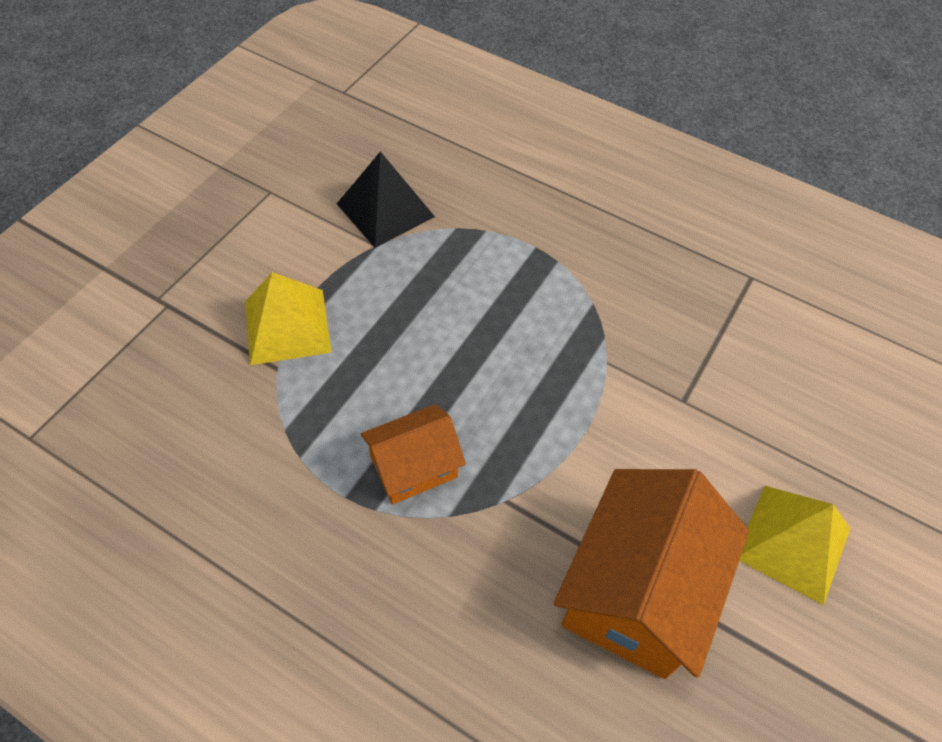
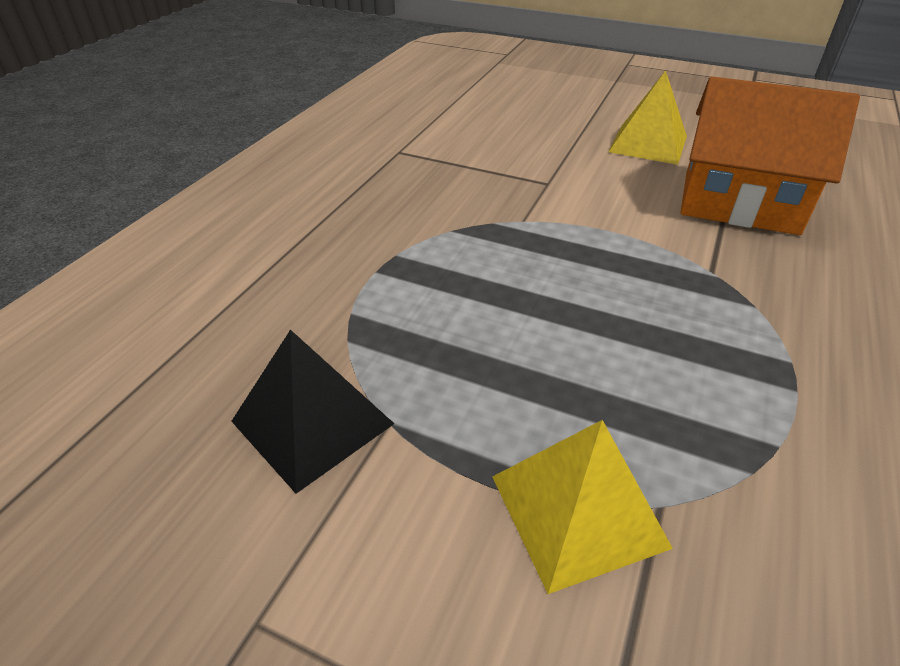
camera: 95 degrees left, 15 degrees down
orange house [361,404,466,505] -> none

